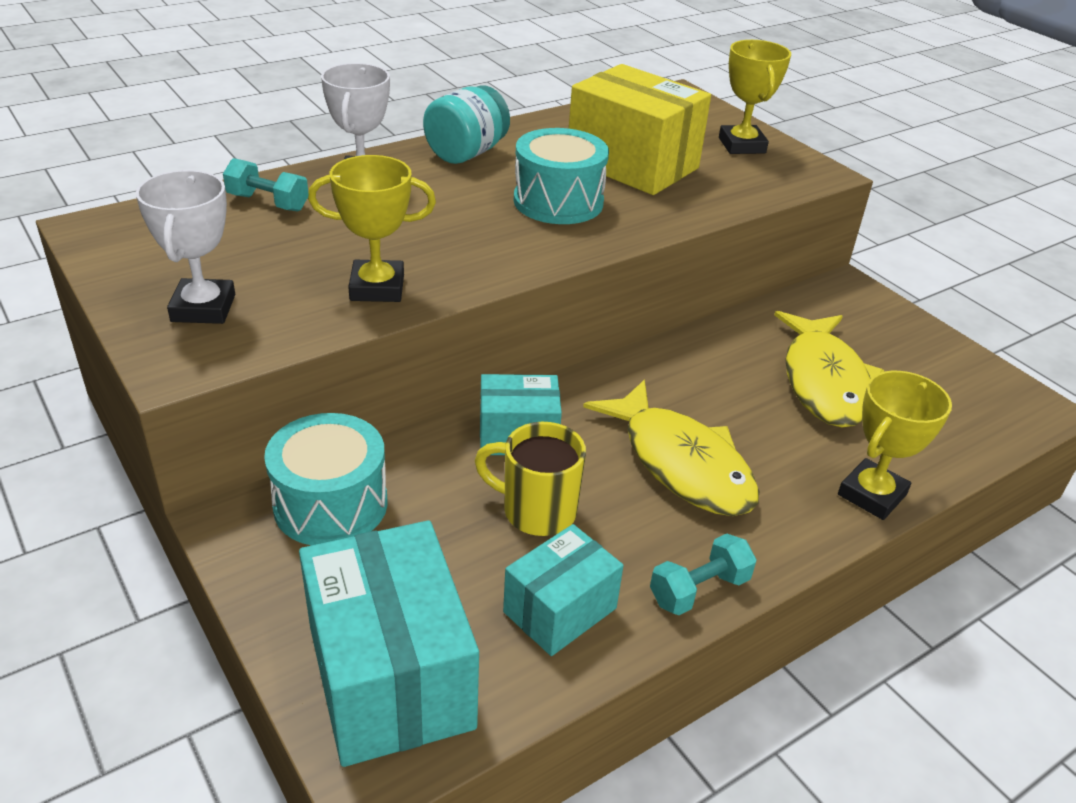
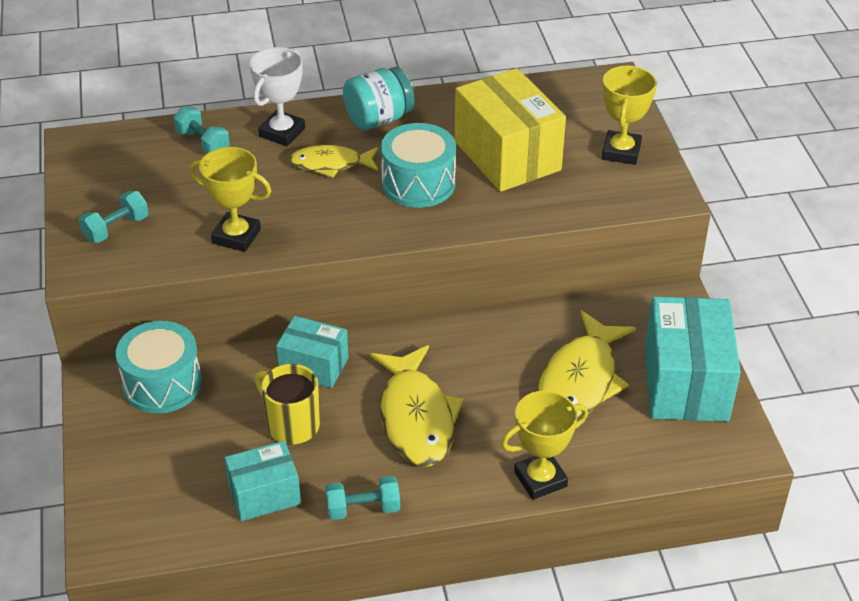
camera: 25 degrees right, 5 degrees up
white trophy [136,170,235,324] -> turquoise dumbbell [79,191,149,243]
turquoise box [299,520,479,767] -> turquoise box moved to [645,297,741,422]
none -> yellow fish [289,145,378,178]

